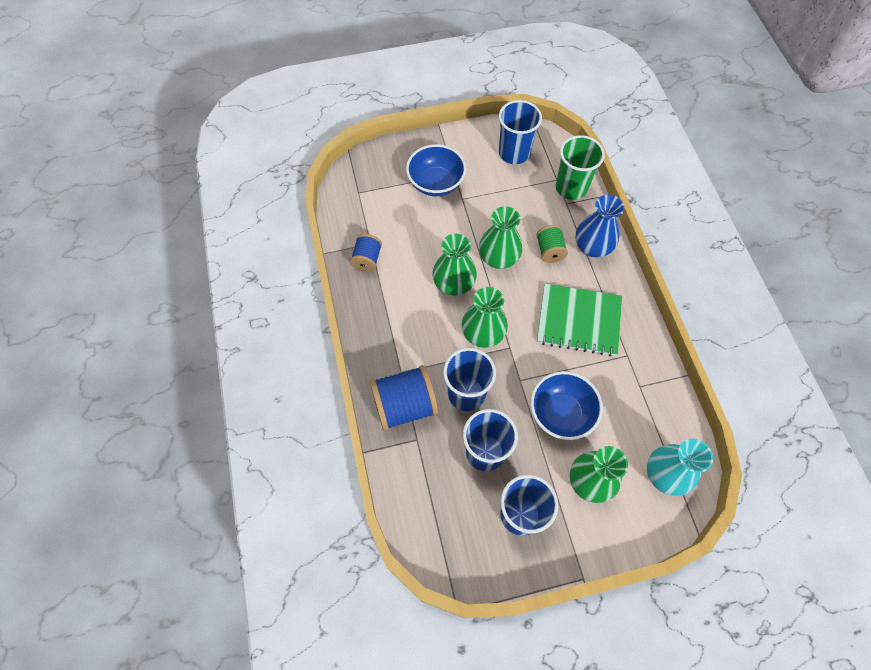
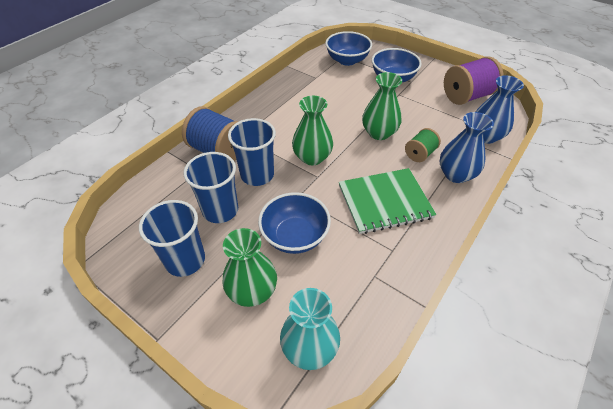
camera: 50 degrees right, 15 degrees down
blue spool [350,234,382,272] -> none
green vase [433,234,477,296] -> none
blue cup [499,100,542,164] -> purple spool [444,56,504,105]
green notebook [537,284,622,356] -> green notebook turned 75 degrees counterclockwise [339,168,436,234]
green cup [556,135,605,200] -> blue vase [476,75,524,144]
none -> blue bowl [325,31,372,66]

